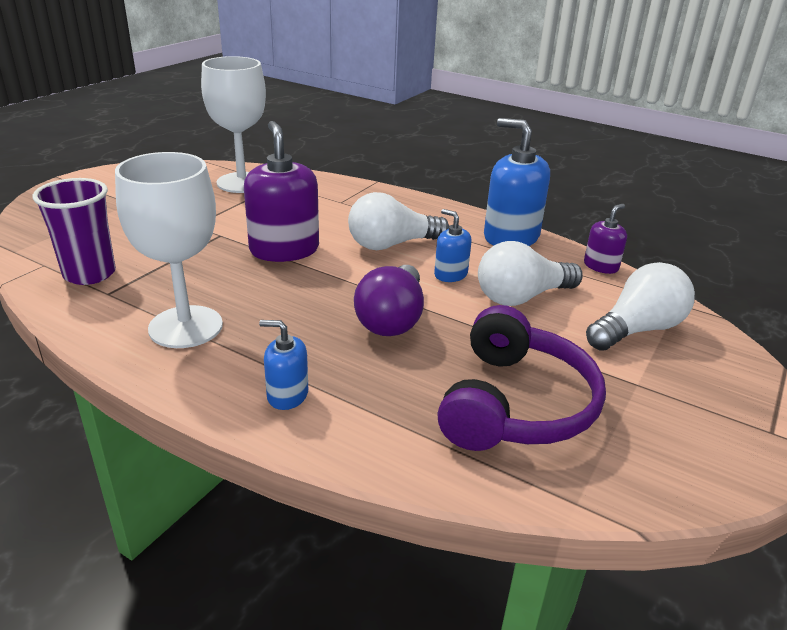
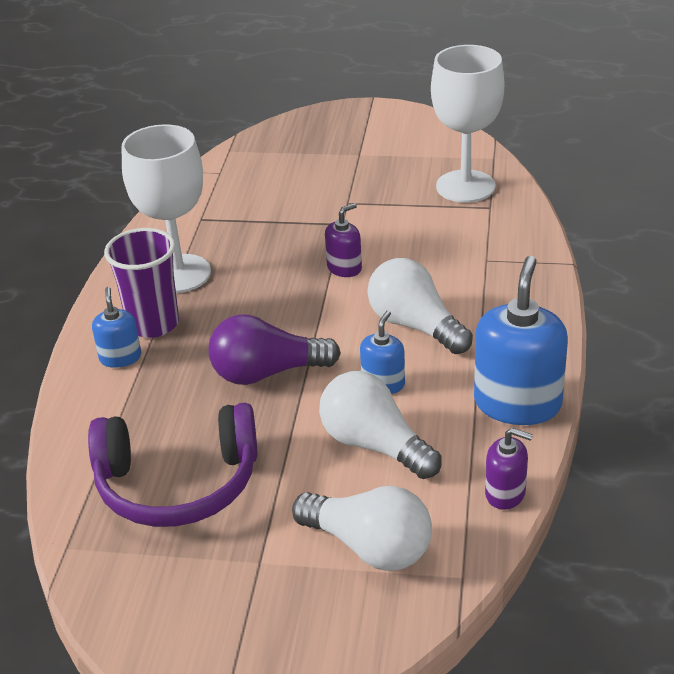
camera: 70 degrees right, 5 degrees up
purple cup [33,178,116,285] -> purple cup moved to [104,228,179,338]
purple soap dispenser [244,121,319,262] -> purple soap dispenser [325,203,362,277], size x0.52

